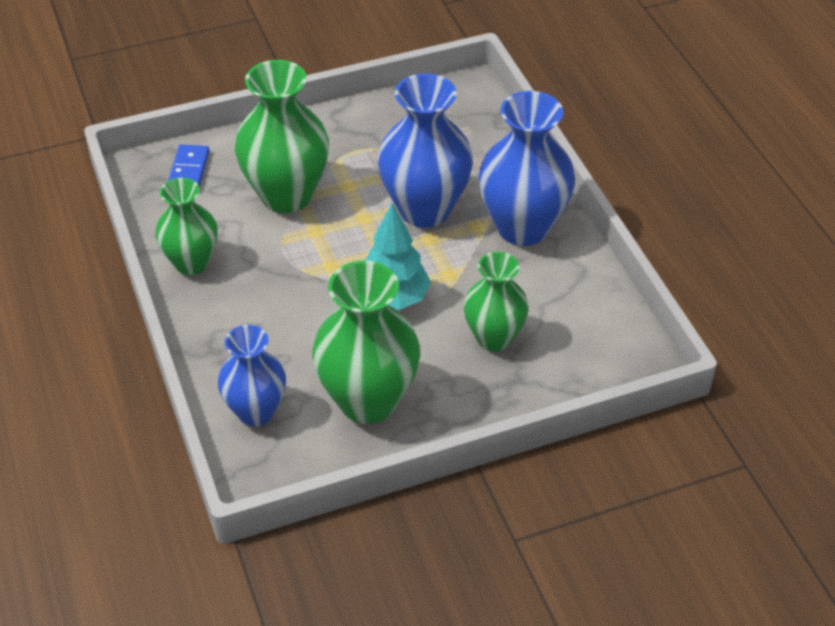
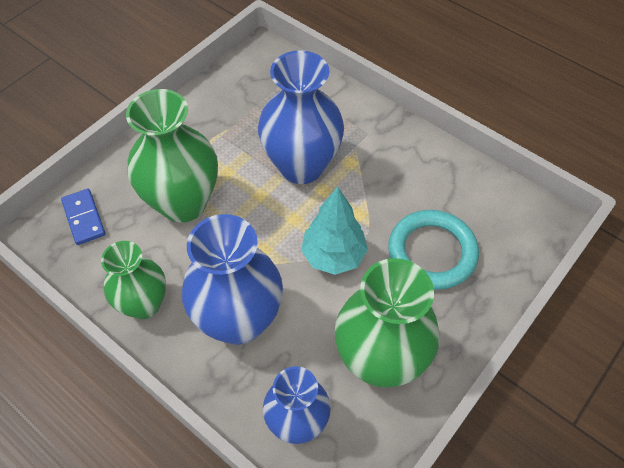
camera: 30 degrees left, 10 degrees up
green vase [464,252,529,351] -> turquoise ring [388,210,479,290]
blue vase [478,91,575,246] -> blue vase moved to [182,214,283,345]

